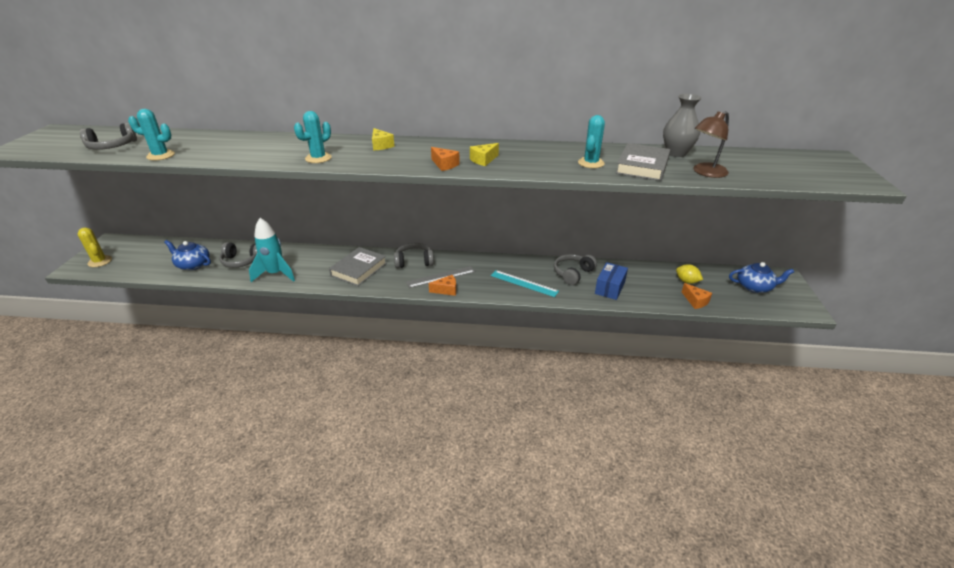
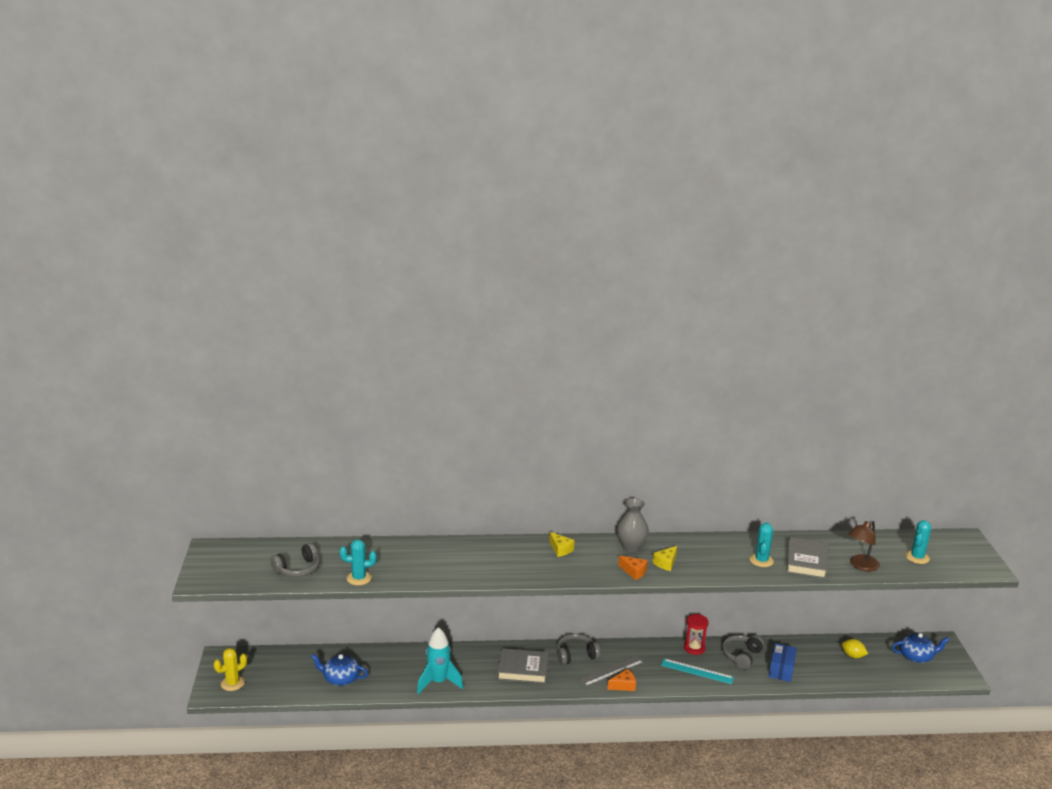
camera: 10 degrees left, 10 degrees down
yellow cactus [78,227,112,267] -> yellow cactus turned 75 degrees counterclockwise [214,648,247,691]
grey headphones [219,242,257,268] -> none
turquoise cactus [294,111,332,163] -> turquoise cactus moved to [905,520,931,564]
grey book [329,247,387,286] -> grey book turned 75 degrees clockwise [497,648,549,684]
grey vase [663,94,702,157] -> grey vase moved to [617,498,649,552]
orange cheese [682,283,712,309] -> none
none -> red hourglass [684,614,709,655]

